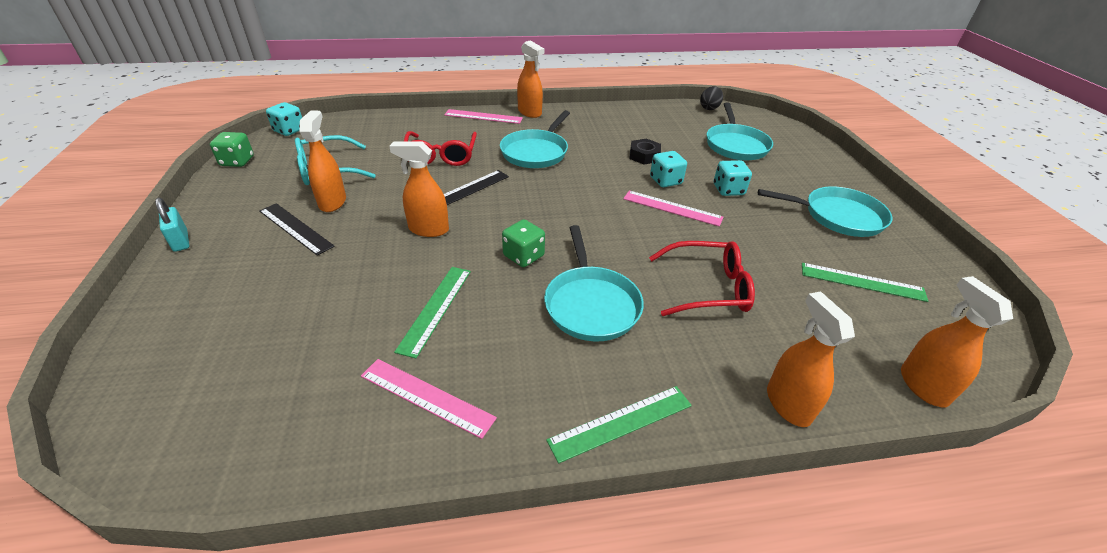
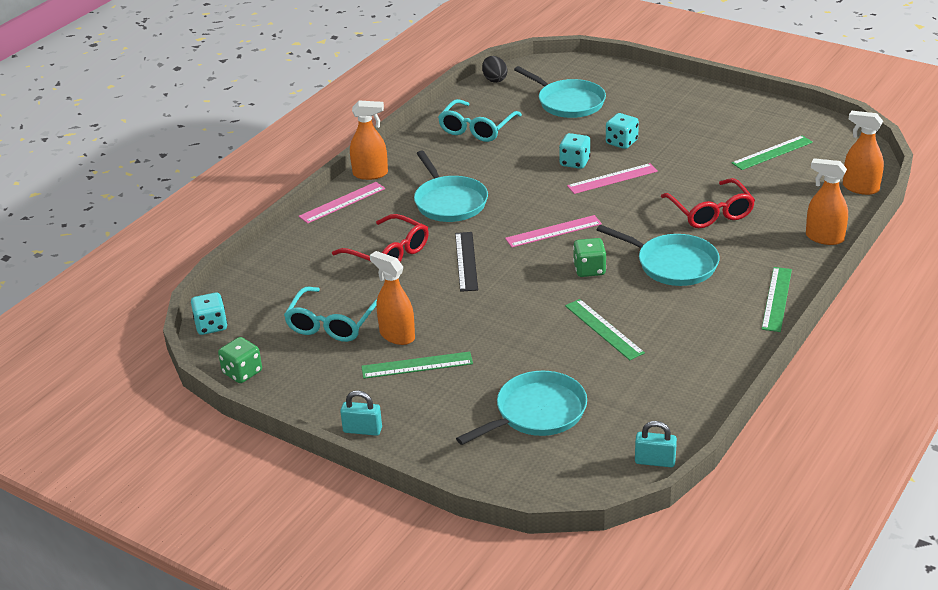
camera: 45 degrees left, 5 degrees down
black ruler [259,203,335,256] -> green ruler [361,352,473,379]
pink ruler [361,359,497,439] -> pink ruler moved to [505,215,602,247]
orange spray bottle [389,141,449,237] -> none
black nut [629,139,661,165] -> none
red glasses [649,241,755,316] -> red glasses turned 120 degrees clockwise [661,178,755,228]
turquoise pan [758,186,892,237] -> turquoise pan moved to [456,371,587,445]
none -> turquoise glasses [438,99,522,142]
none -> turquoise padlock [635,421,677,467]

